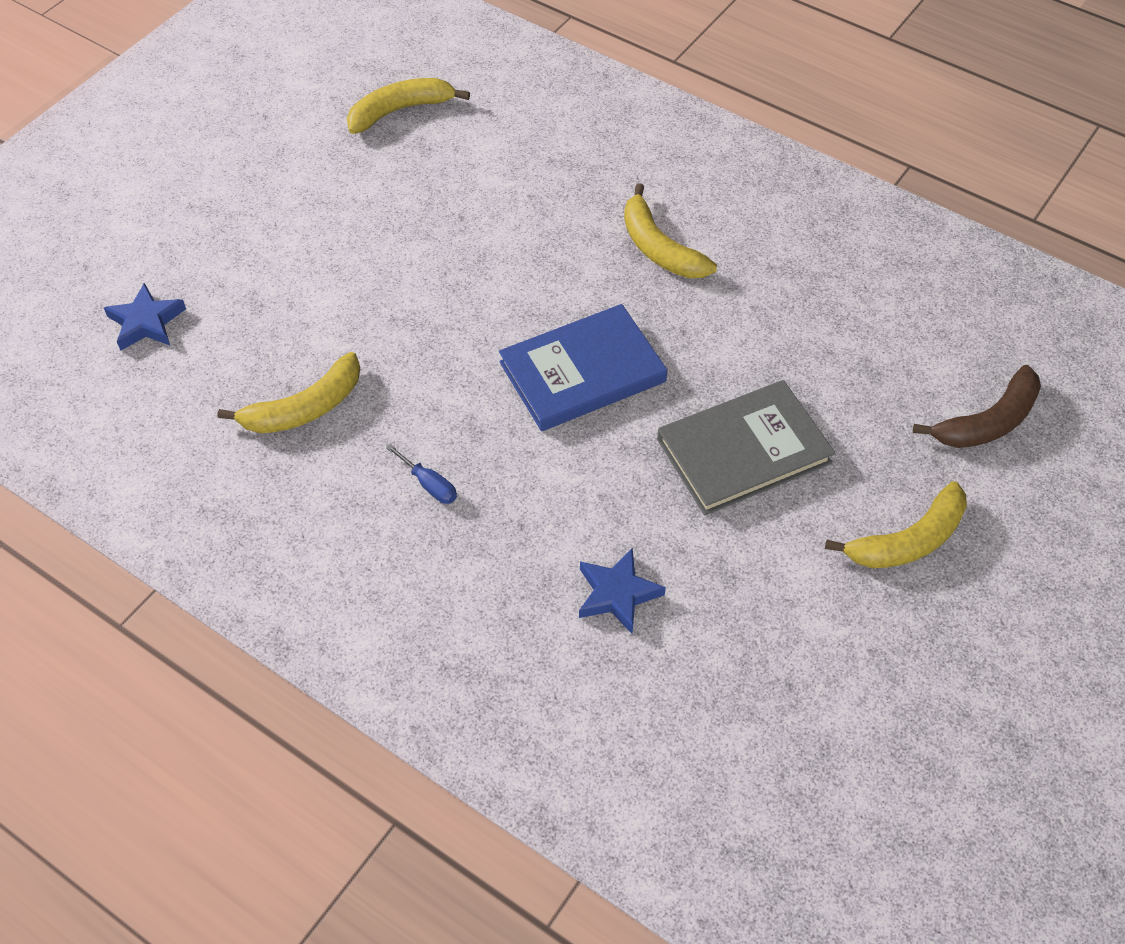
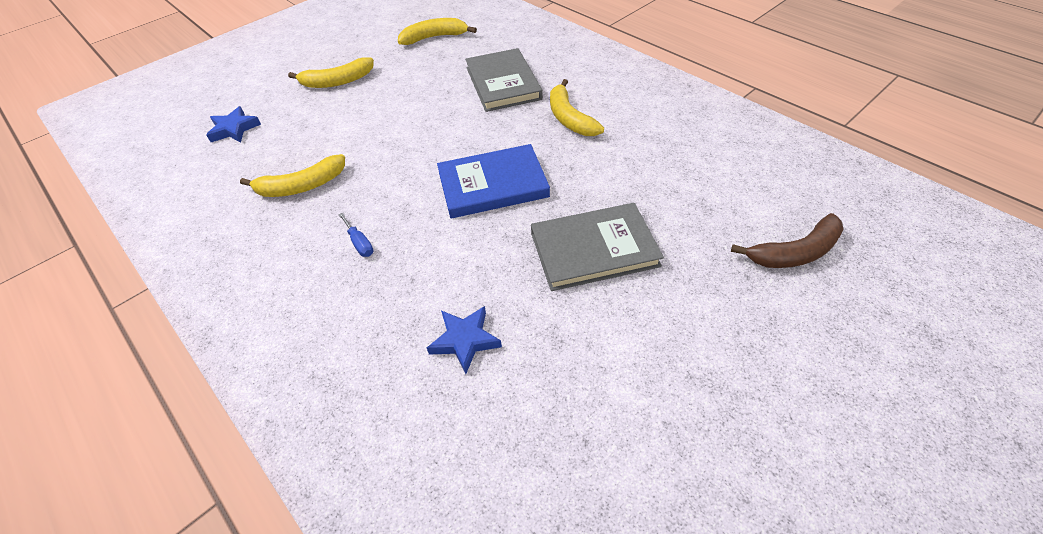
camera: 15 degrees right, 5 degrees down
yellow banana [825,481,967,568] -> yellow banana moved to [288,57,374,88]
none -> grey book [465,48,543,112]

